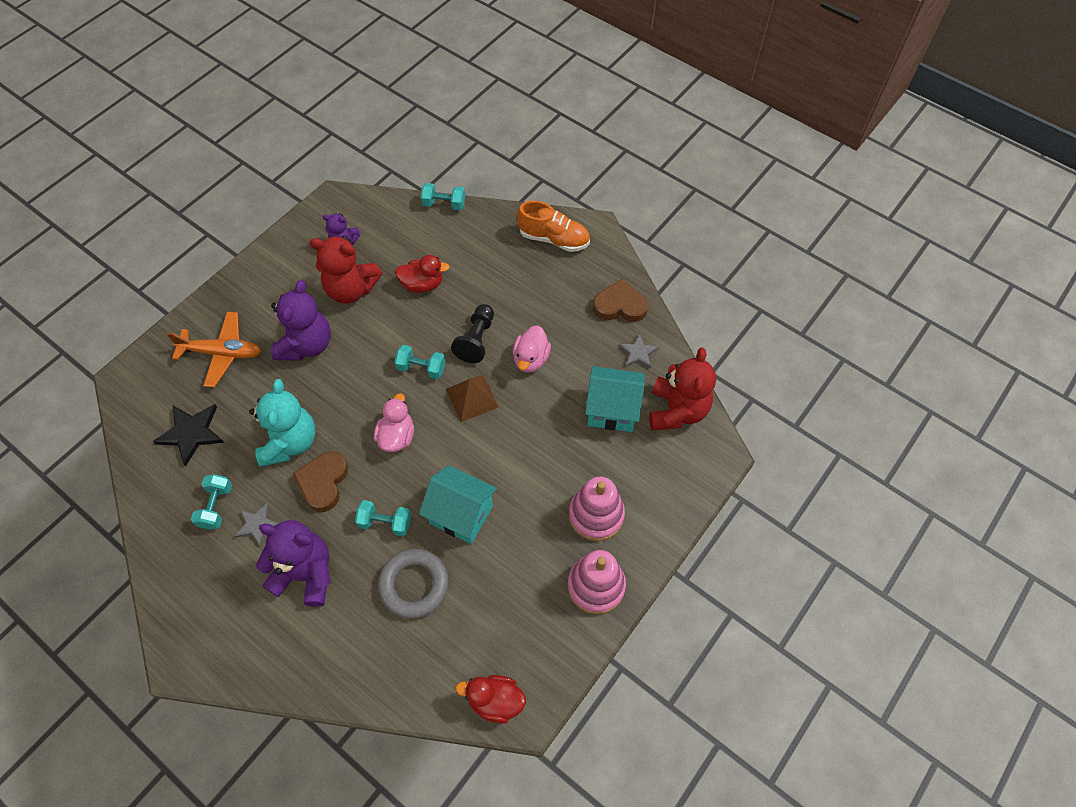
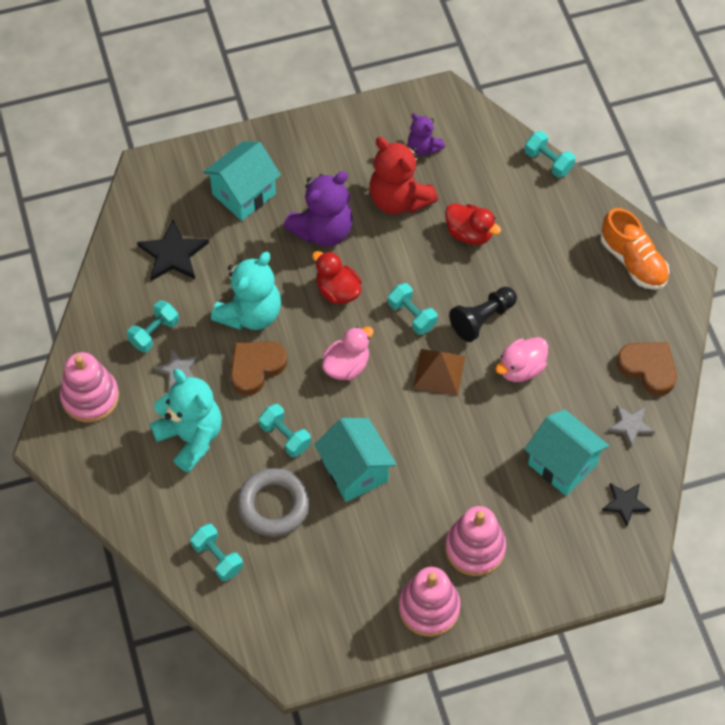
camera: 35 degrees right, 0 degrees up
orange plane [166,312,261,387] -> turquoise house [203,141,281,221]
purple teddy bear [256,520,331,607] -> turquoise teddy bear [150,369,222,473]
red duck [455,675,526,724] -> red duck moved to [312,251,362,304]
red teddy bear [649,348,716,430] -> black star [602,483,651,526]
none -> pink stacking toy [60,352,119,422]
none -> turquoise dumbbell [190,524,243,581]

